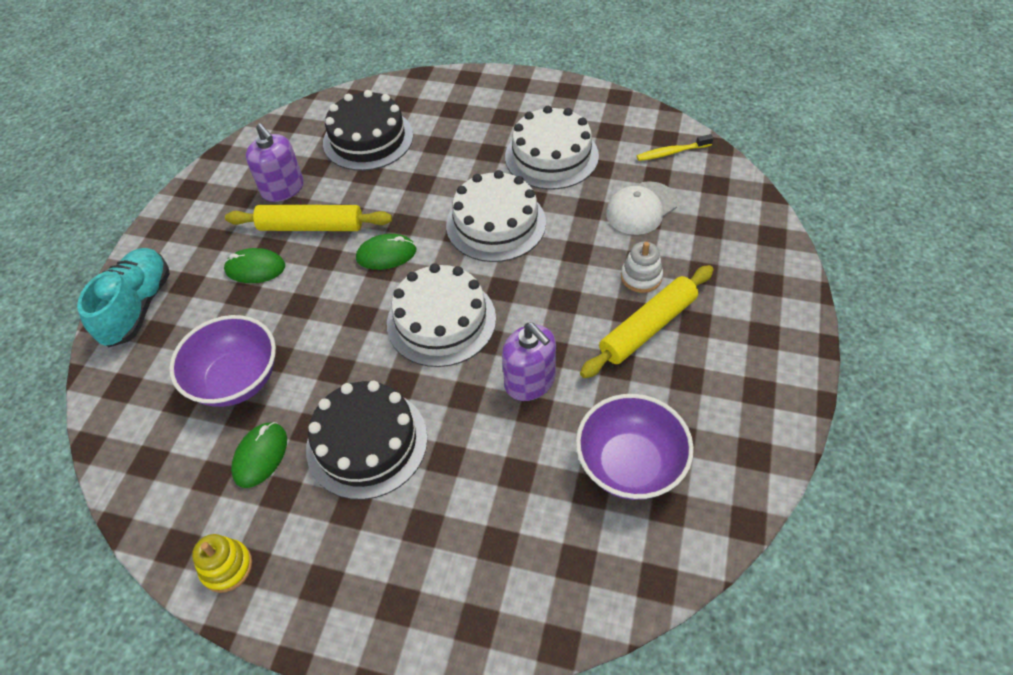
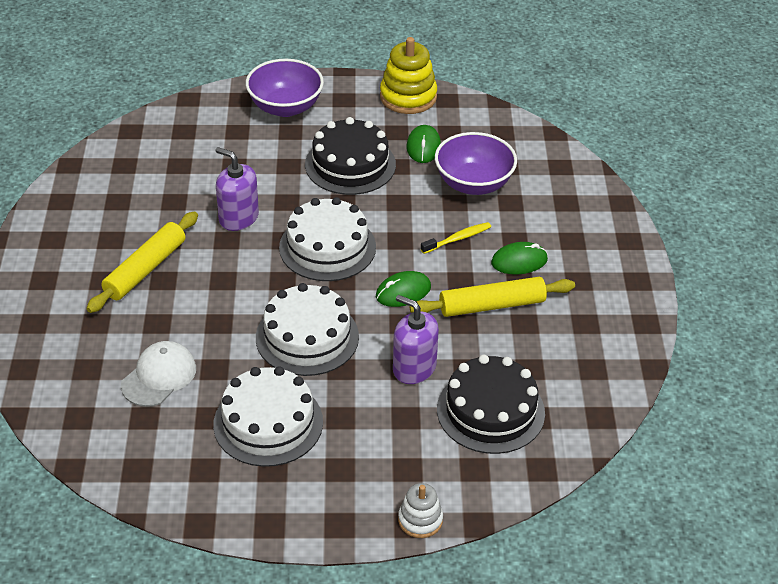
camera: 160 degrees right, 10 degrees down
turquoise shoe [77,248,170,347] -> none
yellow stacking toy [192,534,252,593] -> yellow stacking toy [380,37,437,114], size x1.73
purple soap dispenser [246,123,304,202] -> purple soap dispenser moved to [393,295,439,384]
purple bowl [576,394,694,500] -> purple bowl moved to [246,59,324,117]
white stacking toy [621,242,663,293] -> white stacking toy moved to [398,483,443,538]
yellow toothbrush [637,134,713,161] -> yellow toothbrush moved to [421,222,491,254]

